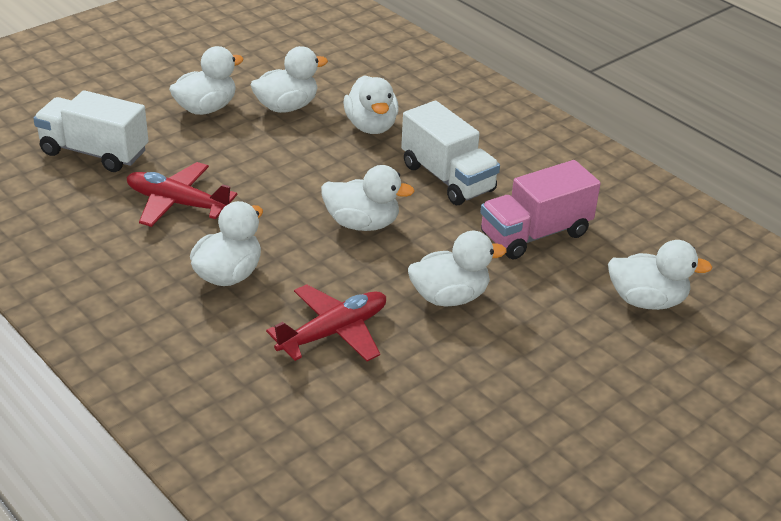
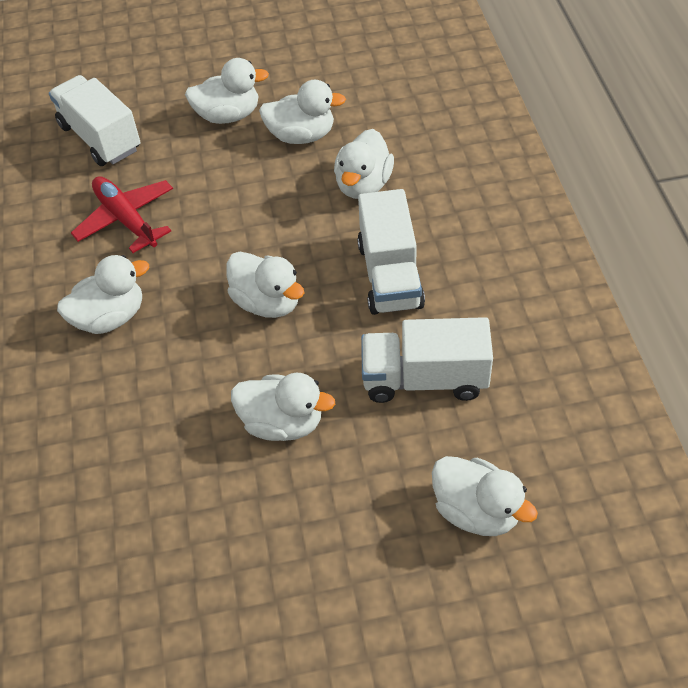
camera: 35 degrees right, 15 degrees up
red plane [266,284,386,361] -> none
pink truck [481,160,601,259] -> white truck [361,317,493,403]

